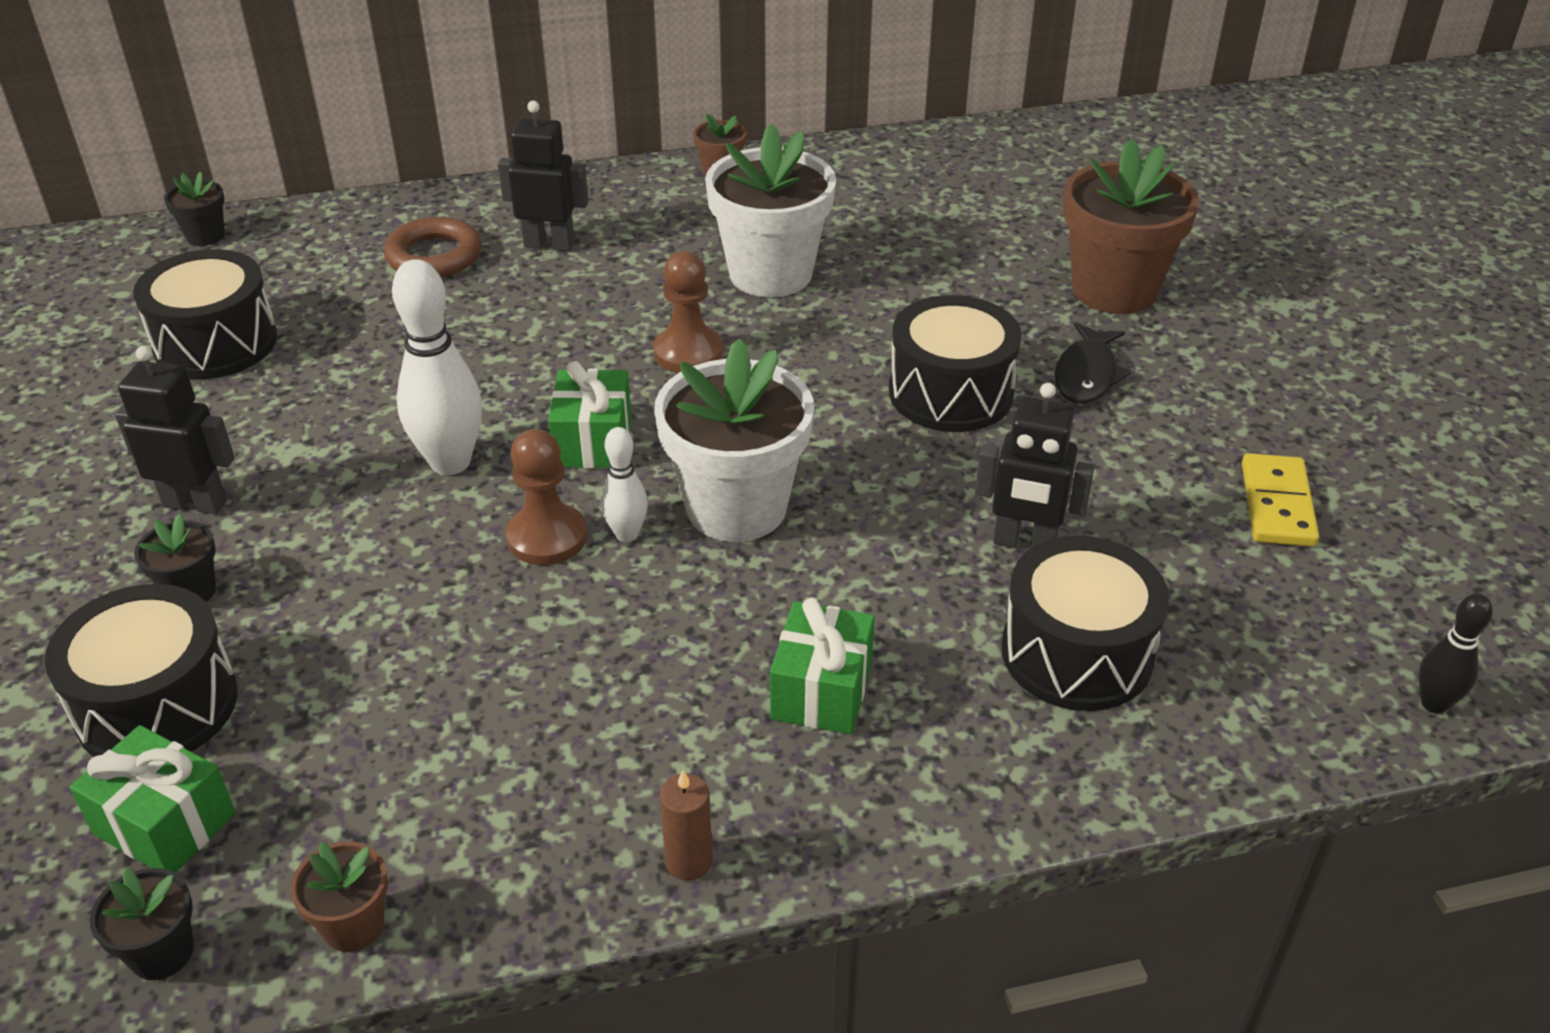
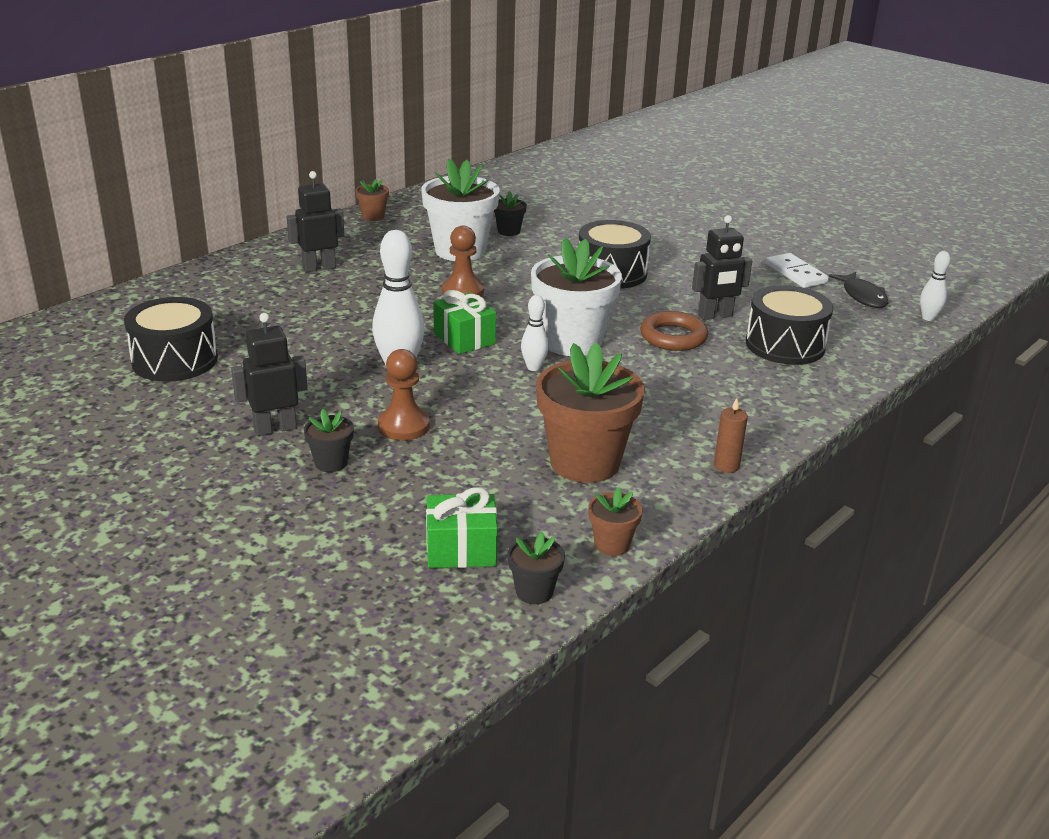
camera: 35 degrees left, 10 degrees down
black drum [44,584,238,757] -> none
black flower pot [164,172,225,246] -> black flower pot moved to [494,191,527,236]
brown ring [384,217,482,277] -> brown ring moved to [640,311,708,351]
brown pawn [506,429,587,565] -> brown pawn moved to [378,349,430,441]
green gift [770,598,875,734] -> none
black fish [1054,322,1131,403] -> black fish moved to [829,272,888,308]
brown flower pot [1063,138,1199,314] -> brown flower pot moved to [536,342,645,483]
yellow domino [1242,453,1319,547] -> white domino [766,253,829,288]
black bowling pin [1419,593,1493,714] -> white bowling pin [920,251,951,321]

